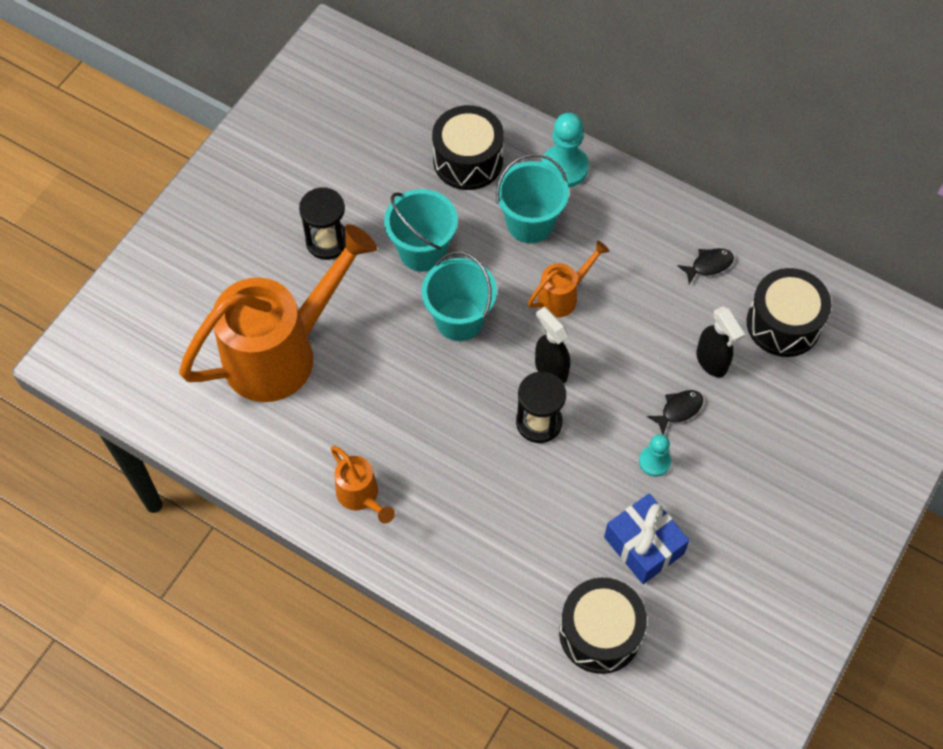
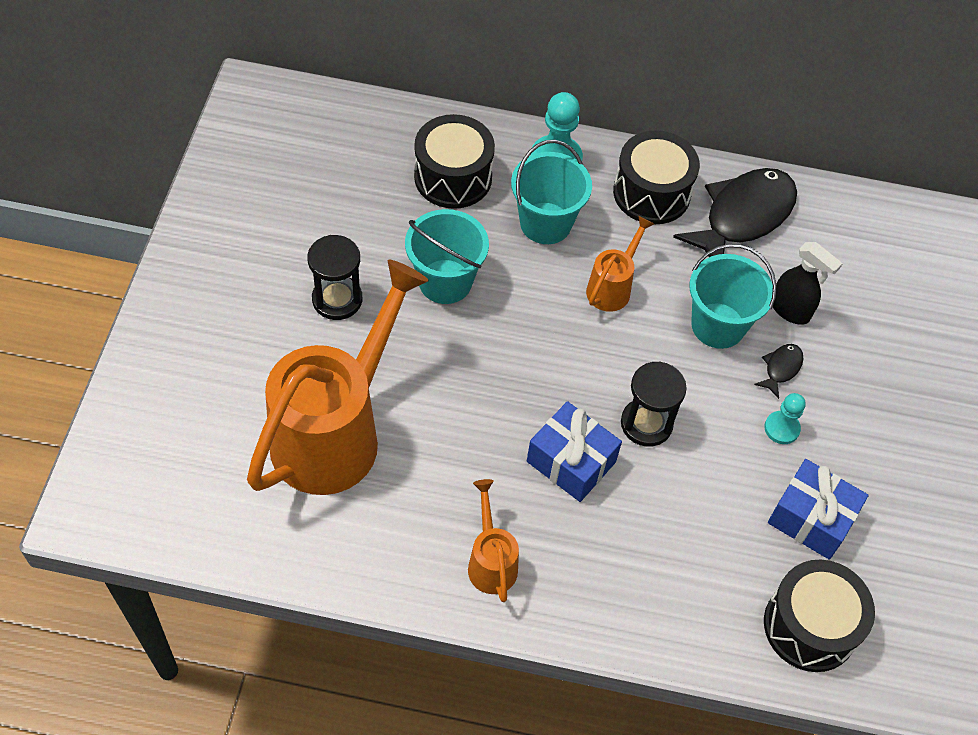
camera: 25 degrees left, 5 degrees down
orange watering can [331,446,395,524] -> orange watering can turned 135 degrees counterclockwise [468,479,519,602]
turquoise bucket [422,251,497,341] -> turquoise bucket moved to [689,244,777,349]
black spray bottle [535,307,570,384] -> none
black fish [678,248,734,284] -> black fish [673,168,797,257], size x2.35
black drum [747,268,832,357] -> black drum moved to [613,130,700,224]
none -> blue gift [527,401,622,502]

